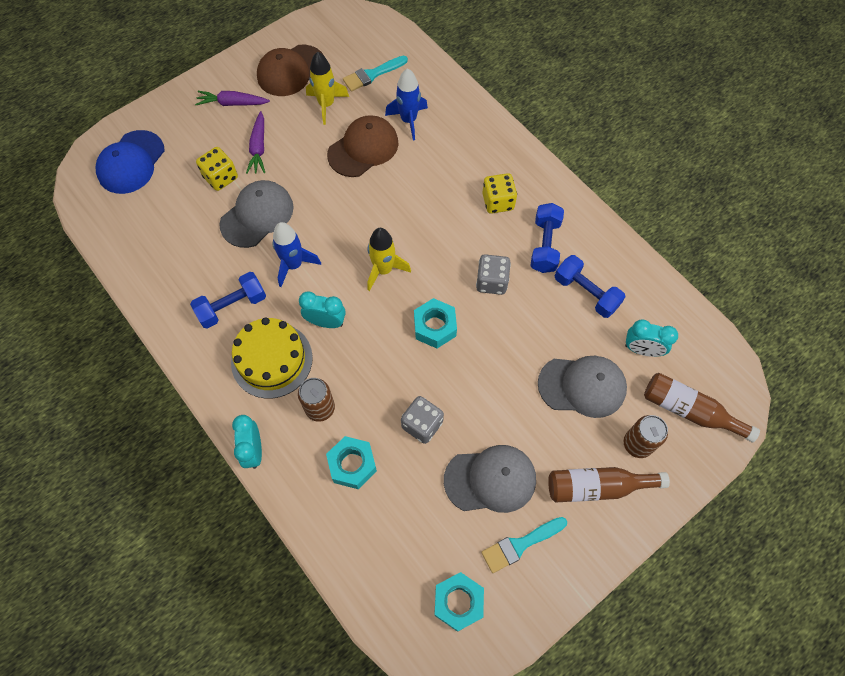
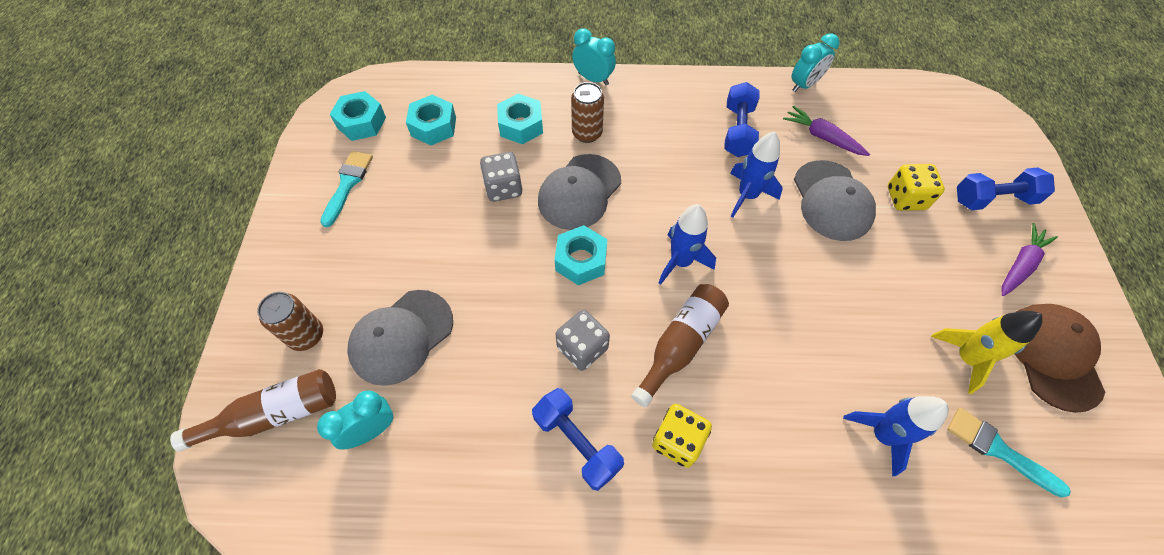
camera: 130 degrees right, 5 degrees down
blue cap [96,130,165,194] -> none
yellow cake [231,317,313,398] -> none
purple carrot [246,111,265,174] -> purple carrot moved to [783,106,870,156]
turquoise clock [299,291,346,328] -> turquoise clock moved to [791,33,840,92]
brown cap [327,115,399,177] -> none
turquoise brush [343,56,408,91] -> turquoise brush turned 60 degrees counterclockwise [947,408,1071,498]
yellow rocket [368,228,411,291] -> blue rocket [659,204,716,285]
grey cap [444,445,536,513] -> grey cap moved to [538,154,621,230]
brown bottle [548,467,670,502] -> brown bottle moved to [631,284,729,407]
blue dumbbell [555,255,625,318] -> blue dumbbell moved to [957,167,1055,210]
none -> turquoise nut [406,95,456,146]

